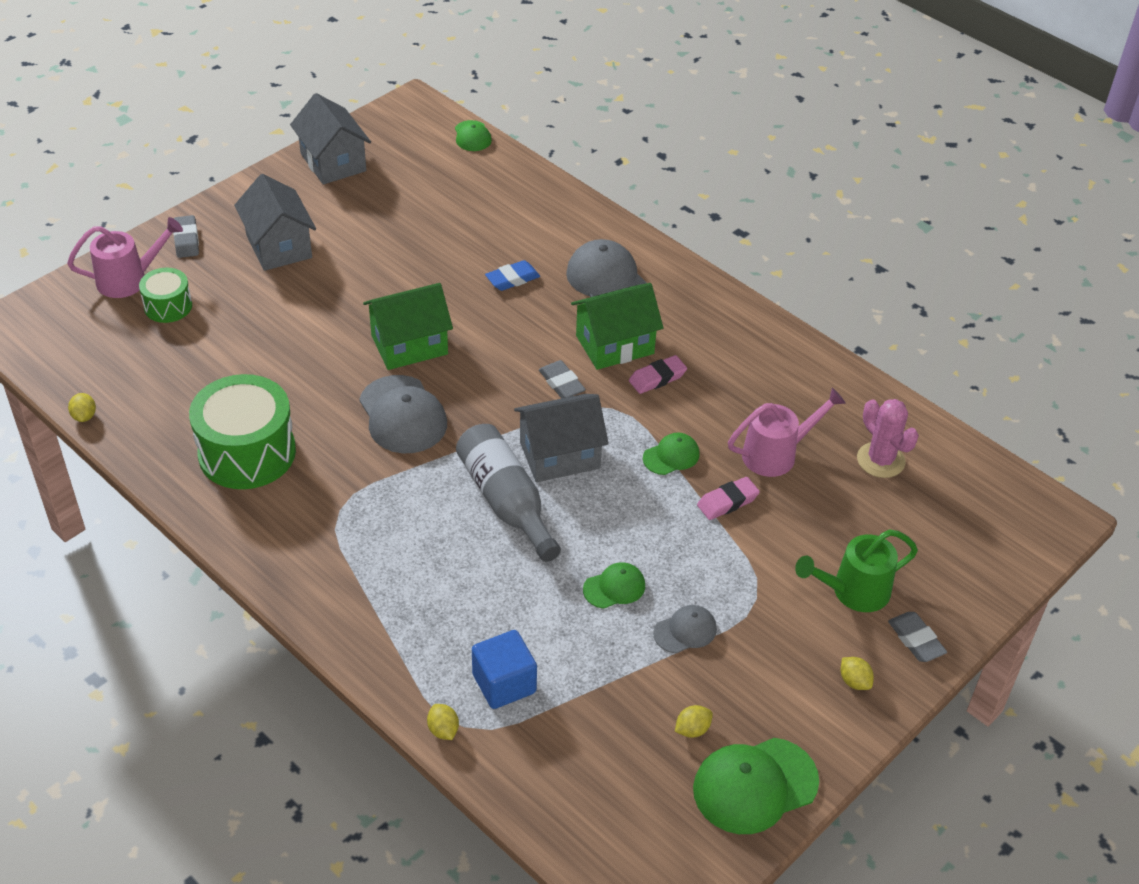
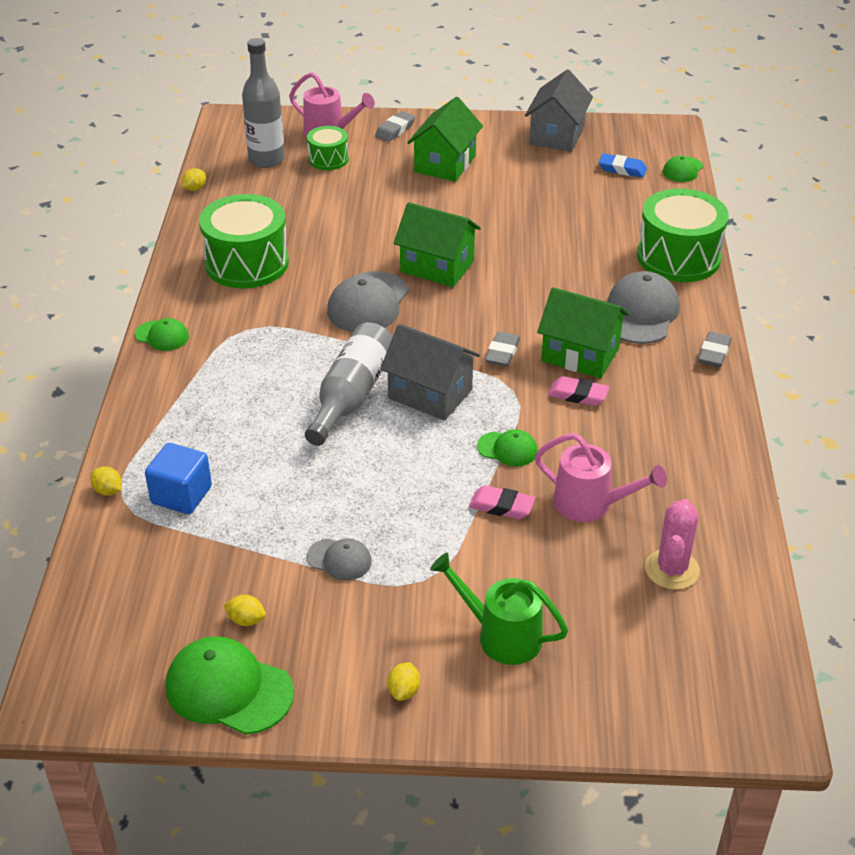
camera: 50 degrees right, 5 degrees down
grey house [234,174,316,271] -> green house [407,97,483,182]
yellow lemon [427,704,459,740] -> yellow lemon turned 75 degrees counterclockwise [90,466,122,495]
blue eraser [485,260,540,291] -> blue eraser moved to [599,154,647,178]
green cap [583,562,645,609] -> green cap moved to [135,318,189,351]
grey eraser [888,612,947,662] -> grey eraser moved to [698,331,731,367]
none -> grey bottle [242,38,285,168]
none -> green drum [637,188,729,282]

